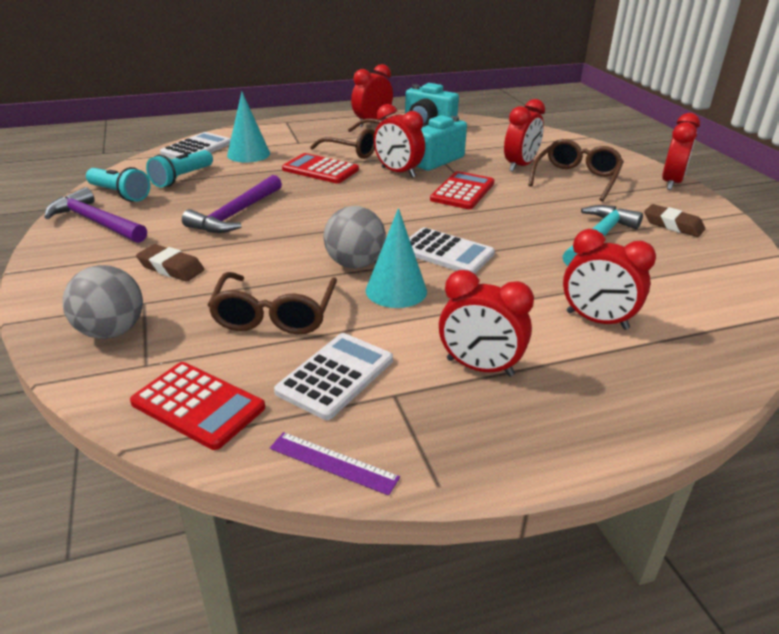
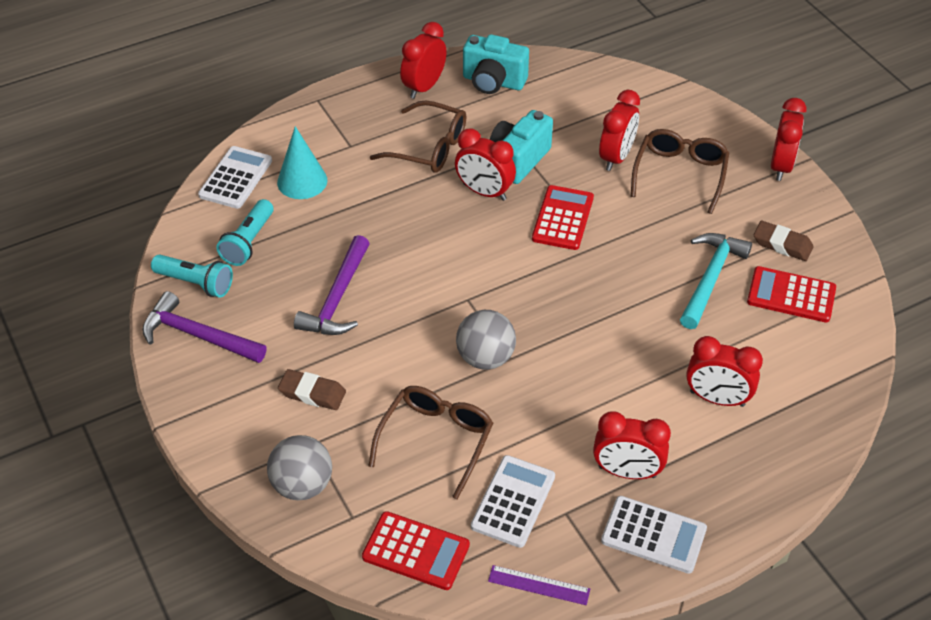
camera: 10 degrees left, 15 degrees up
brown glasses [208,272,337,334] -> brown glasses turned 150 degrees counterclockwise [369,386,493,499]
red calculator [282,153,359,183] -> red calculator moved to [747,266,836,323]
turquoise cone [366,208,427,308] -> none
white calculator [409,227,495,274] -> white calculator moved to [601,496,707,574]

